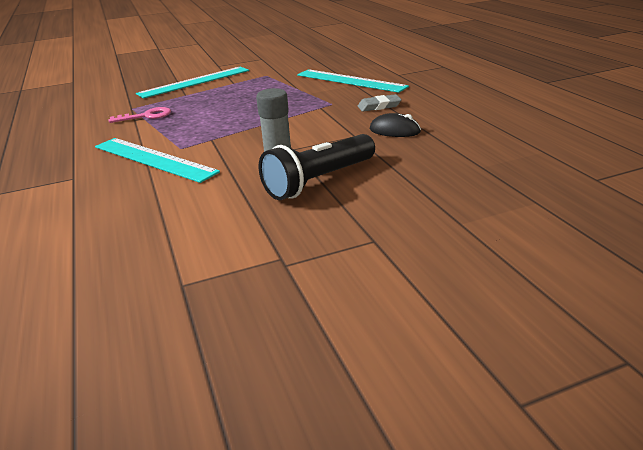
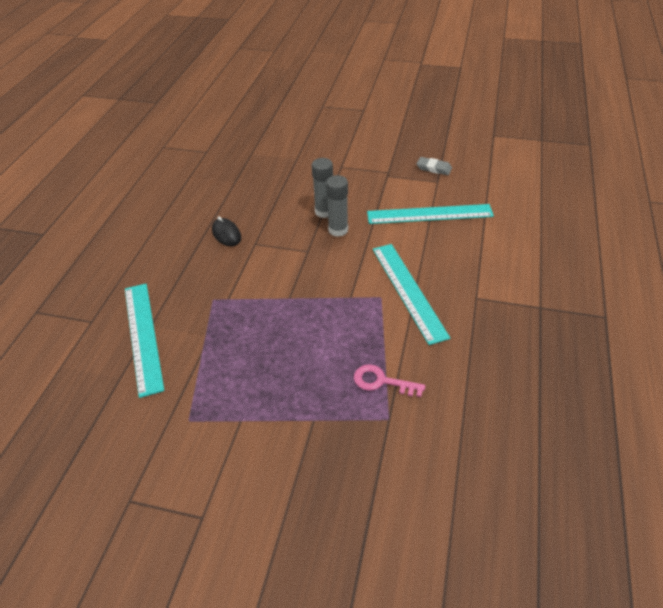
camera: 145 degrees left, 15 degrees up
turquoise ruler [136,67,249,99] -> turquoise ruler moved to [367,204,494,224]
black flashlight [259,134,375,200] -> grey glue stick [312,158,333,218]
grey eraser [358,94,402,112] -> grey eraser moved to [417,157,452,175]

